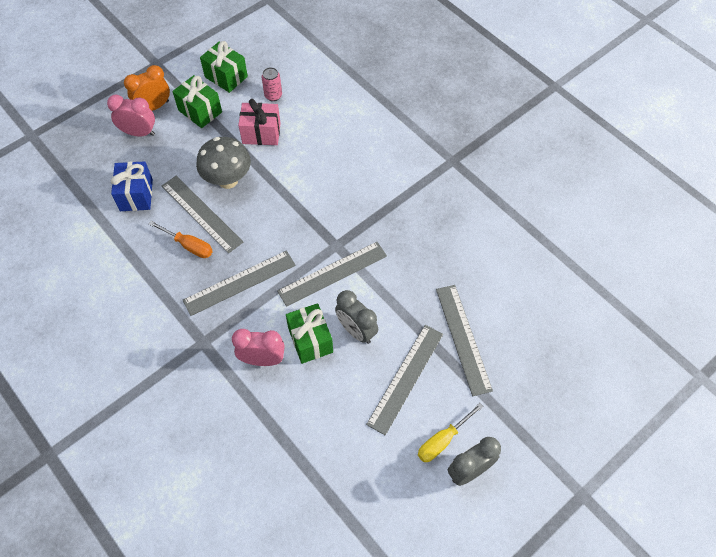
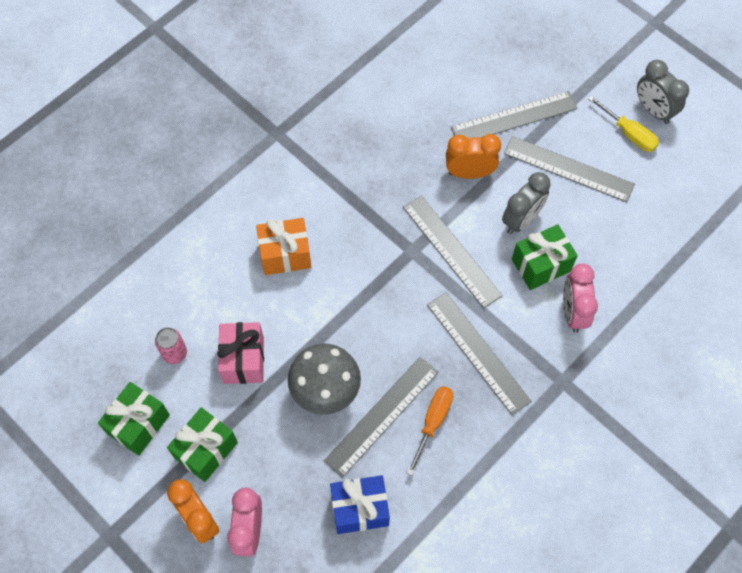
camera: 95 degrees left, 5 degrees up
none -> orange gift [256,218,311,275]
none -> orange clock [446,134,501,179]

